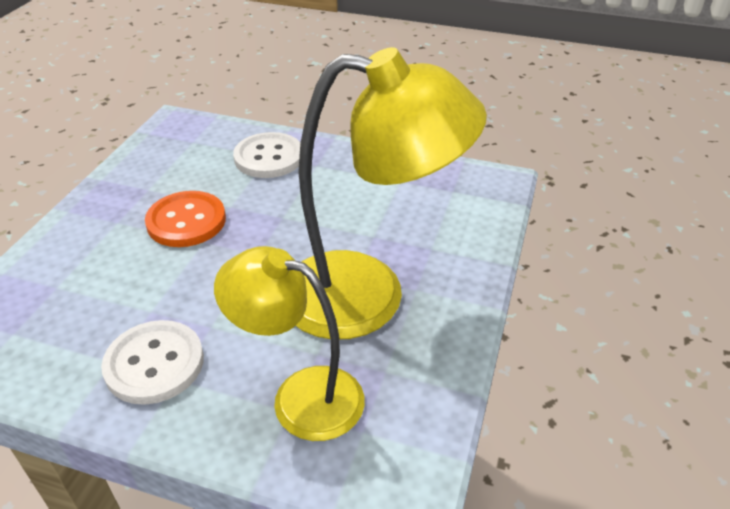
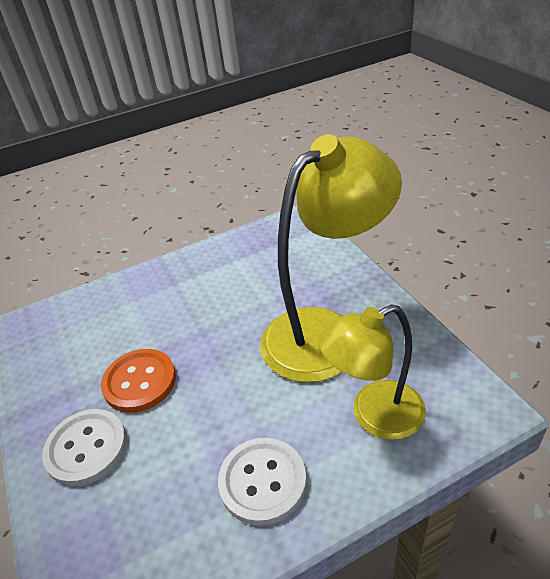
camera: 40 degrees left, 0 degrees up
white button [233,132,300,178] -> white button moved to [42,409,127,486]

